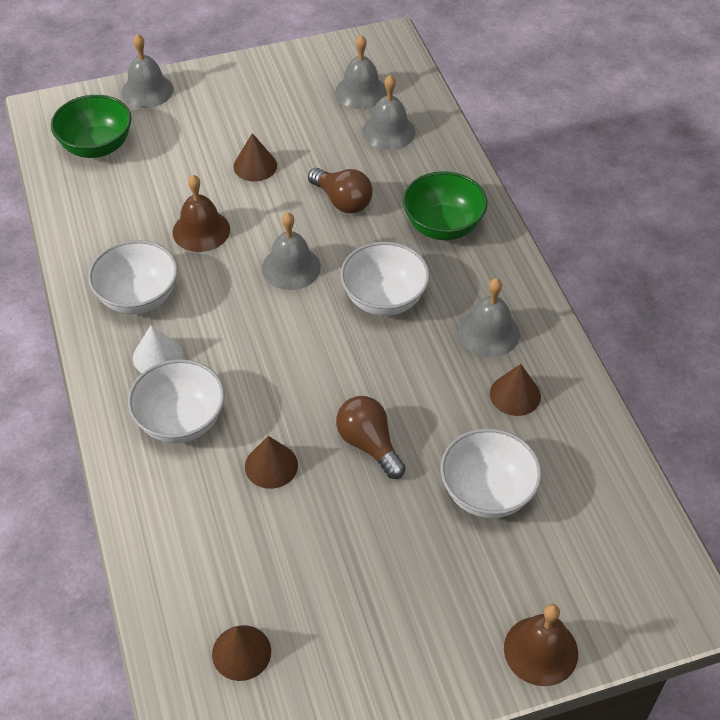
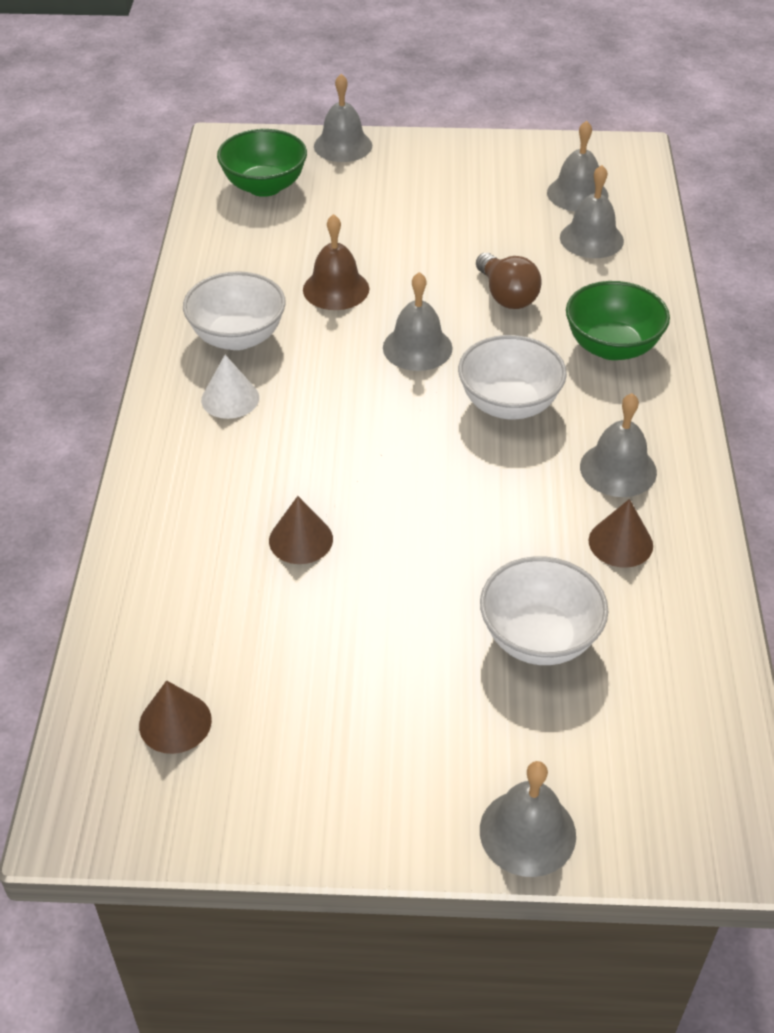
camera: 20 degrees right, 5 degrees down
white bowl [128,359,225,443] -> none
brown cone [233,133,277,182] -> none
brown light bulb [336,396,406,479] -> none
brown bell [504,604,578,686] -> grey bell [480,761,576,877]

